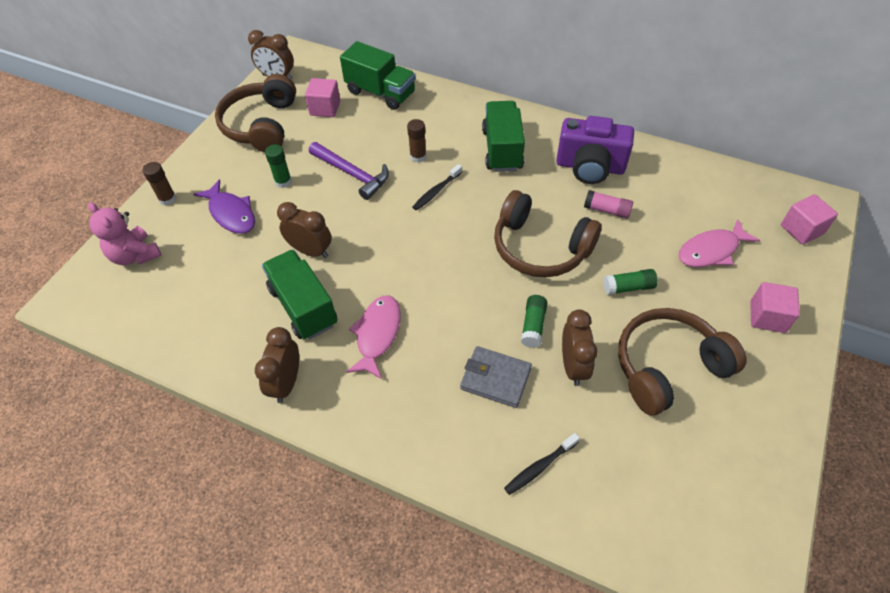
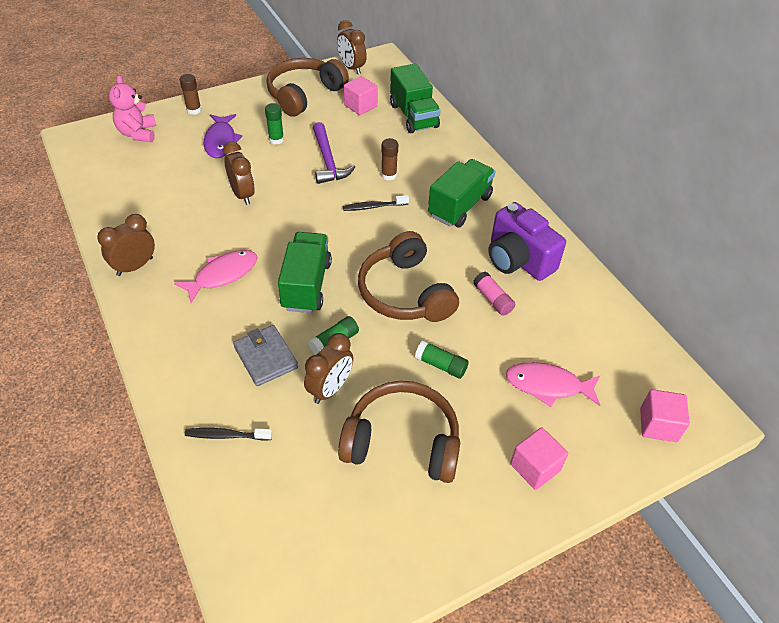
camera: 35 degrees right, 5 degrees down
green truck [262,249,337,339] -> green truck moved to [278,232,332,313]

